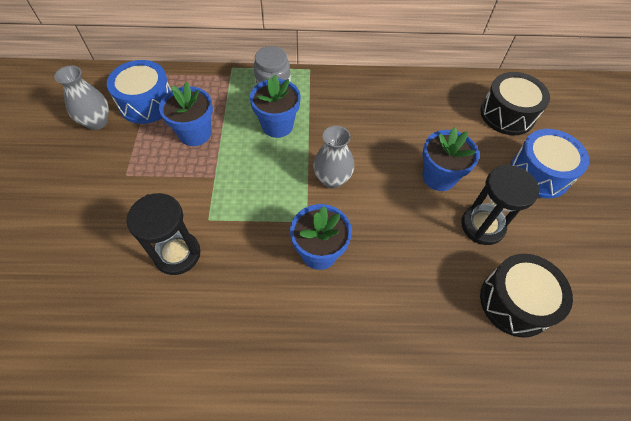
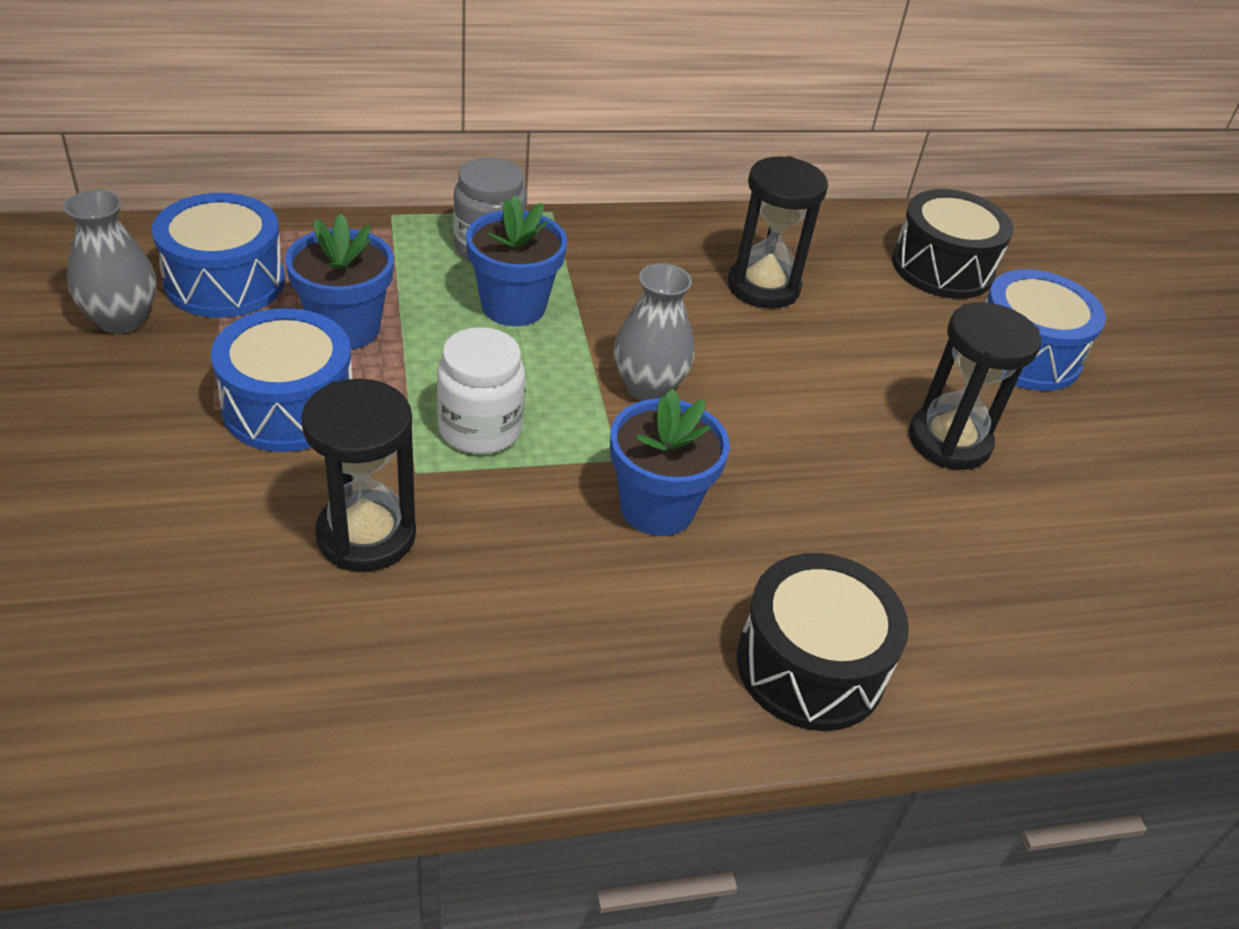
camera: 15 degrees left, 15 degrees down
blue flower pot [422,127,479,191] -> none
black drum [480,254,573,338] -> black drum moved to [737,553,909,731]
none -> blue drum [211,308,353,452]
none -> white jar [437,327,525,454]
none -> black hourglass [728,156,828,309]

